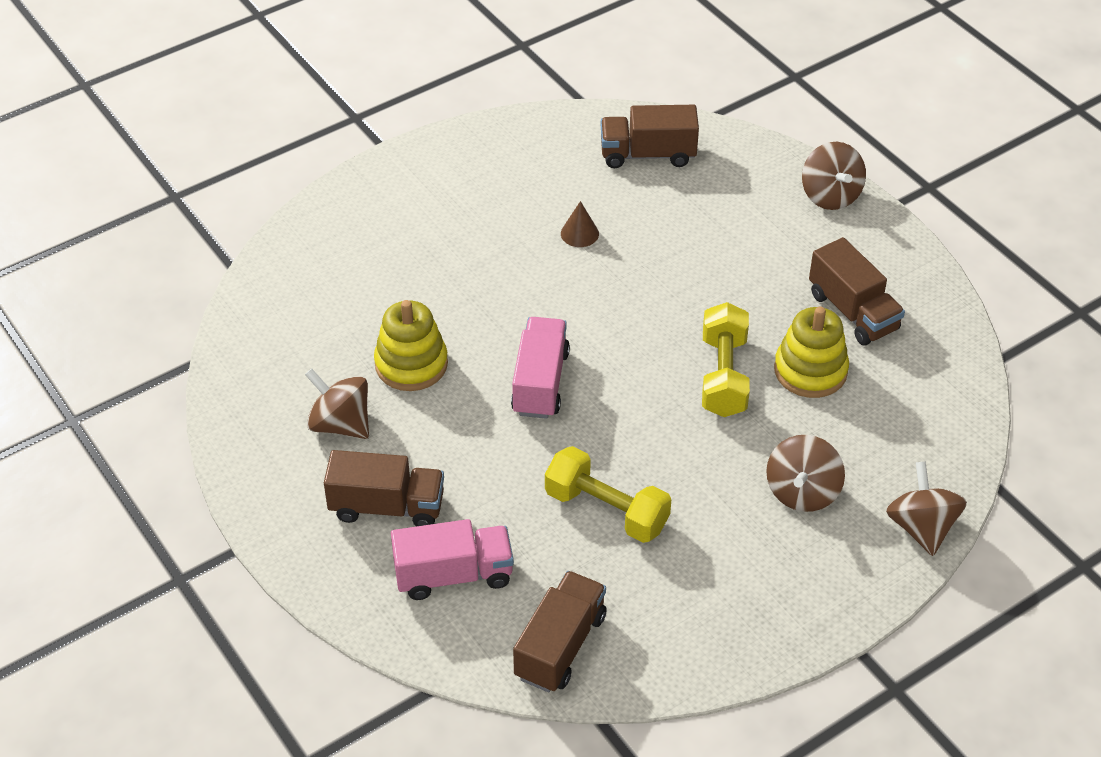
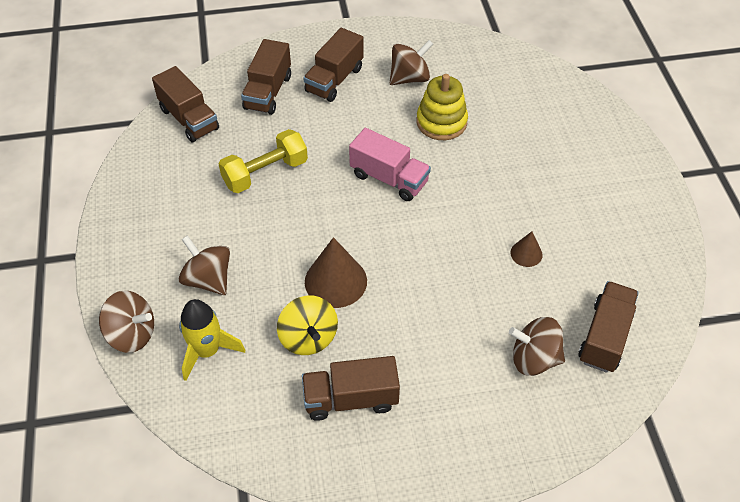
camera: 115 degrees right, 5 degrees up
pink truck [391,519,514,600] -> brown truck [241,39,291,115]
yellow dumbbell [702,302,750,417] -> brown cone [305,237,367,308]
yellow stacking toy [774,307,849,398] -> yellow spinning top [277,296,338,355]
brown spinning top [802,142,866,210] -> brown spinning top moved to [509,317,565,376]
none -> yellow rocket [179,299,245,381]

